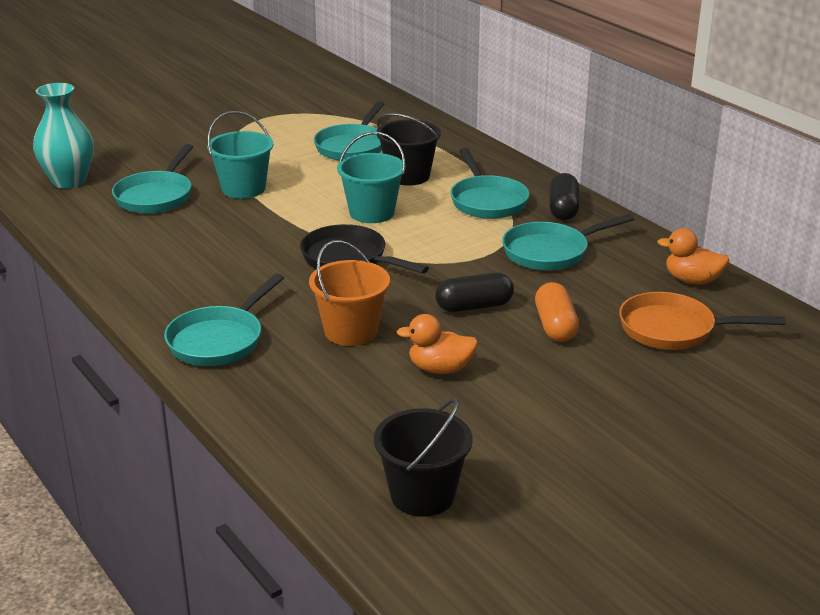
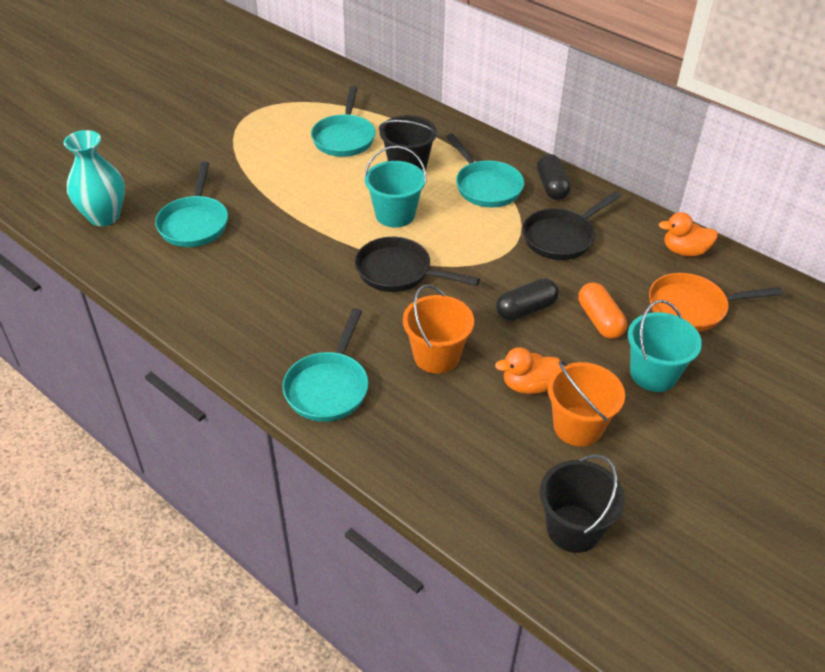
camera: 15 degrees left, 15 degrees up
turquoise bucket [207,111,273,199] -> turquoise bucket moved to [628,300,702,392]
turquoise pan [502,214,634,271] -> black pan [522,191,621,260]
none -> orange bucket [548,360,625,447]

